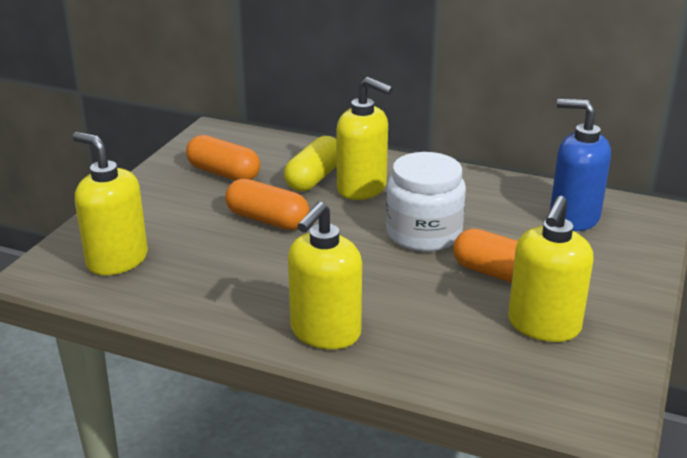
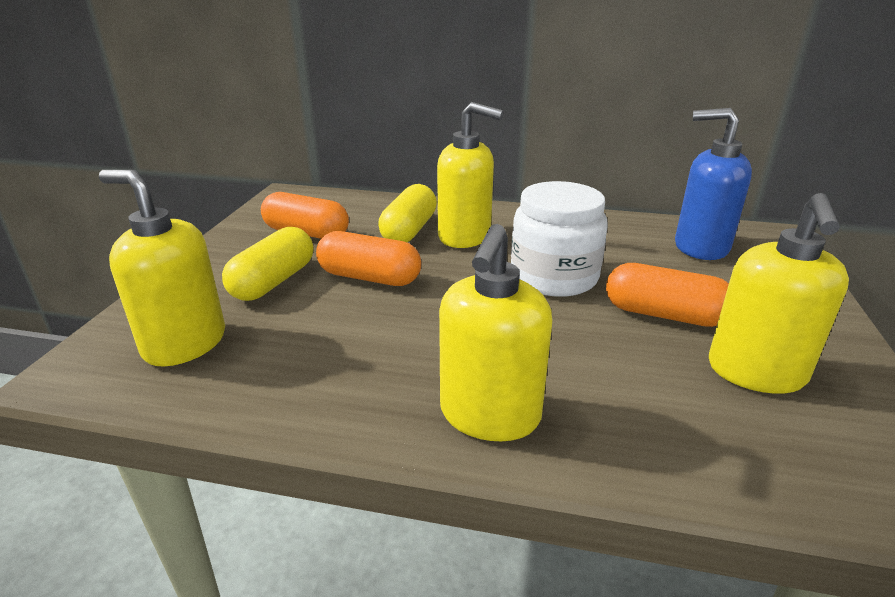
camera: 10 degrees left, 0 degrees up
none -> yellow capsule [222,227,314,301]

